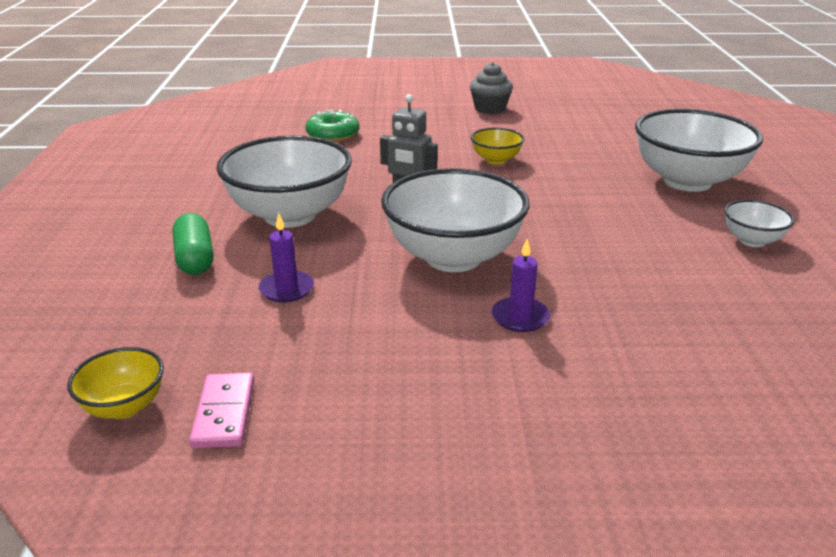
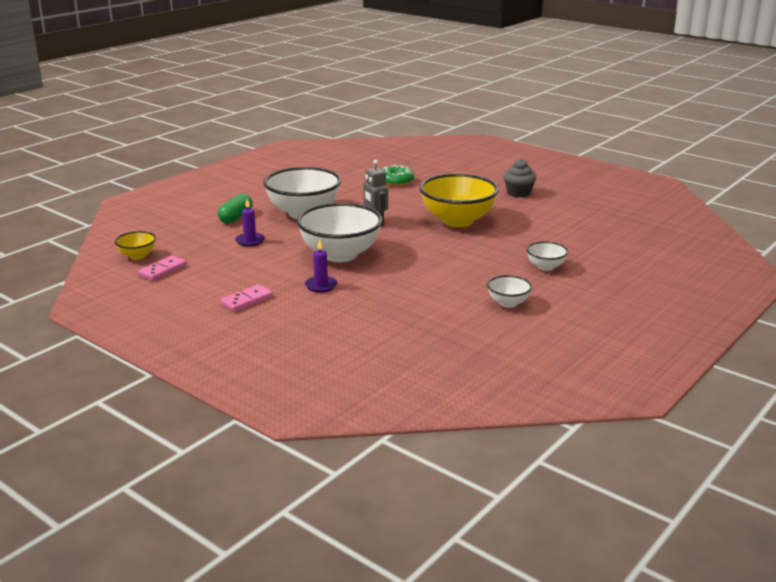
camera: 40 degrees right, 5 degrees down
yellow bowl [471,128,524,165] -> yellow bowl [419,174,499,227], size x2.11
white bowl [635,109,763,192] -> white bowl [526,242,568,271], size x0.47
none -> pink domino [220,285,273,312]

